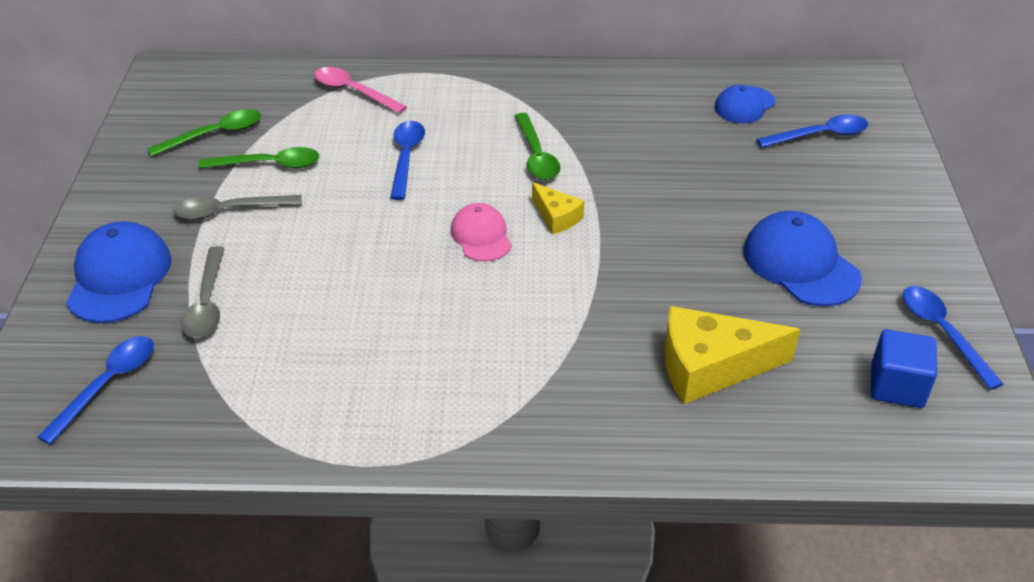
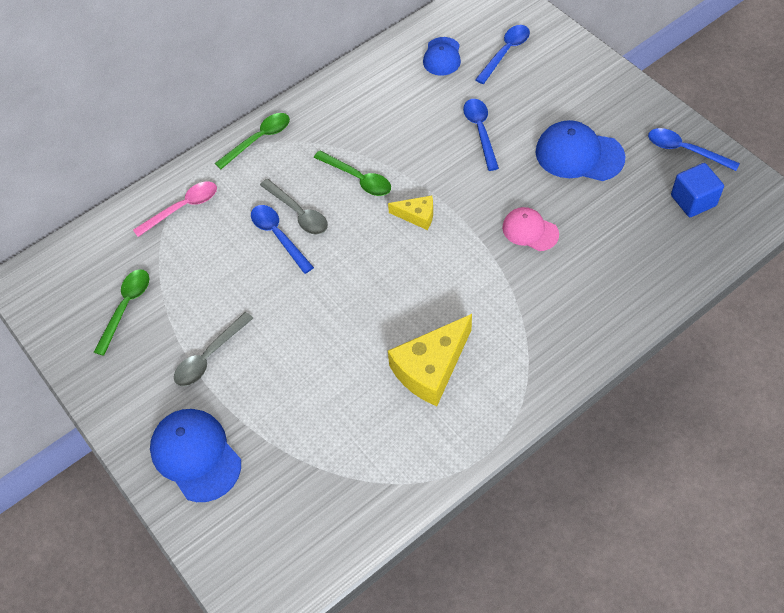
camera: 35 degrees left, 15 degrees up
blue spoon [38,336,154,444] -> blue spoon moved to [463,99,499,171]
grey spoon [181,246,225,338] -> grey spoon moved to [260,179,328,235]
green spoon [199,147,320,169] -> green spoon moved to [215,113,290,169]
pink spoon [314,67,407,114] -> pink spoon turned 150 degrees clockwise [133,181,217,237]
pink cap [451,203,512,262] -> pink cap moved to [502,207,559,251]
yellow cheese [664,306,800,404] -> yellow cheese moved to [388,314,472,406]

